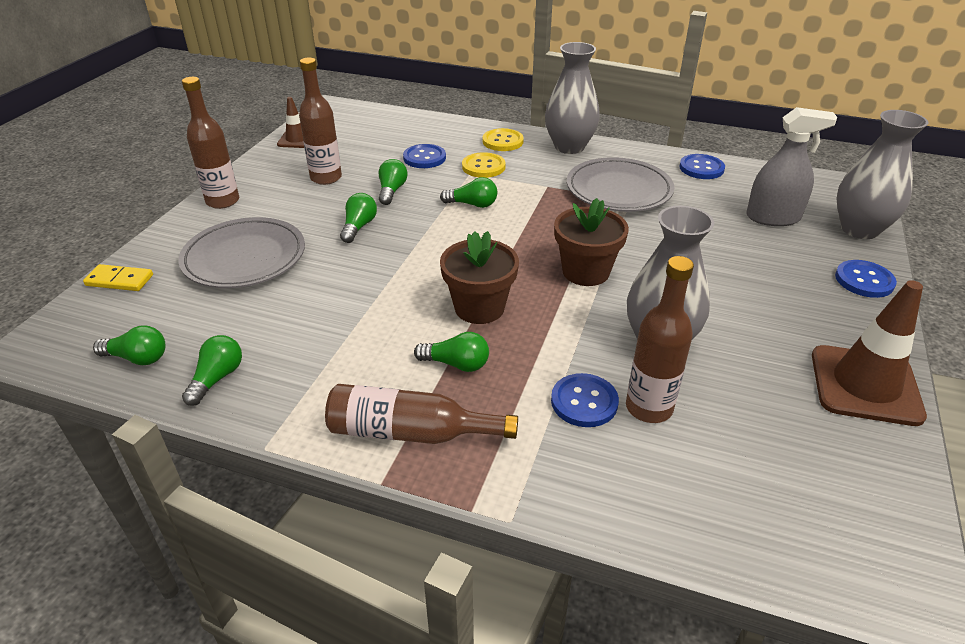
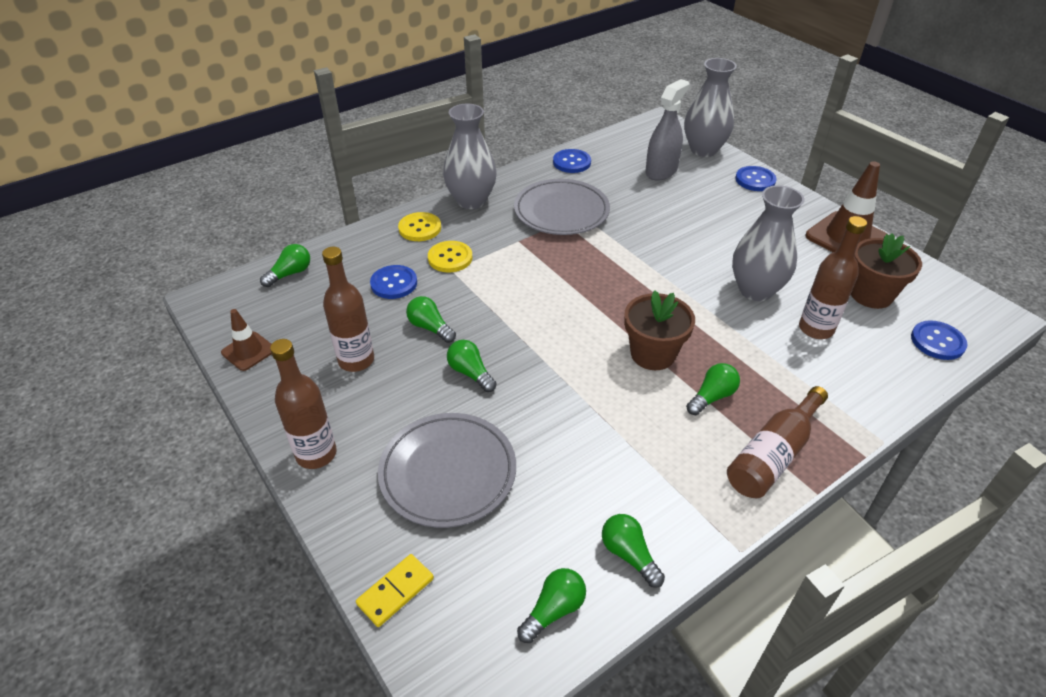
camera: 55 degrees left, 5 degrees up
green light bulb [440,177,497,208] -> green light bulb moved to [260,244,310,287]
blue button [551,373,619,427] -> blue button moved to [911,320,967,360]
brown flower pot [554,198,629,286] -> brown flower pot moved to [851,233,922,309]

